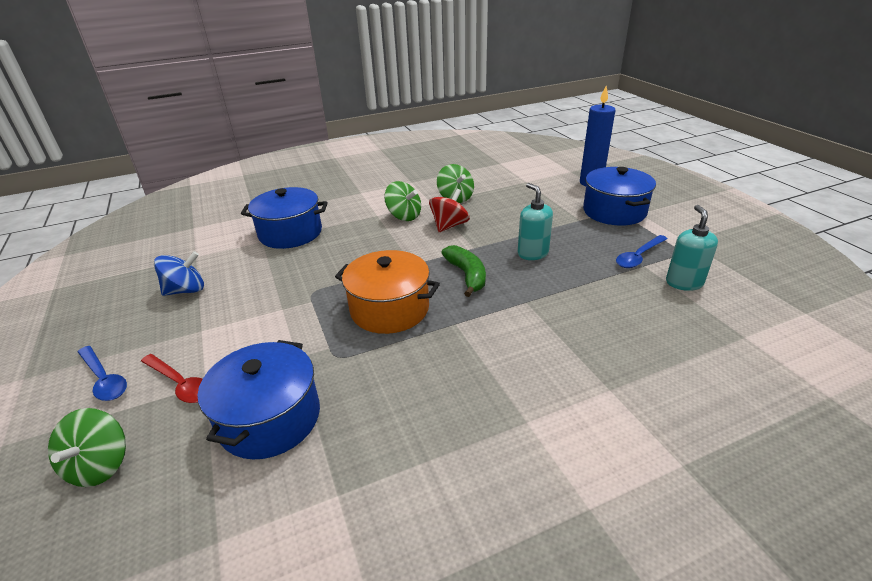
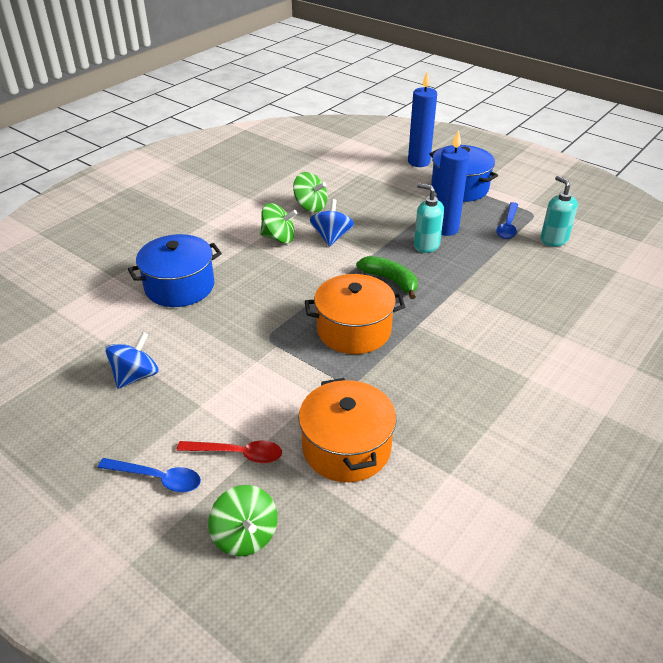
camera: 30 degrees left, 5 degrees up
blue pot [198,340,320,460] -> orange pot [298,378,396,482]
red spinning top [429,189,470,232] -> blue spinning top [310,199,354,247]
none -> blue candle [436,130,469,236]

